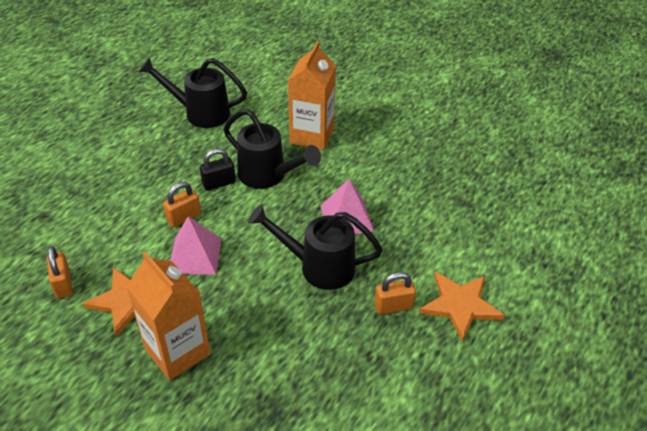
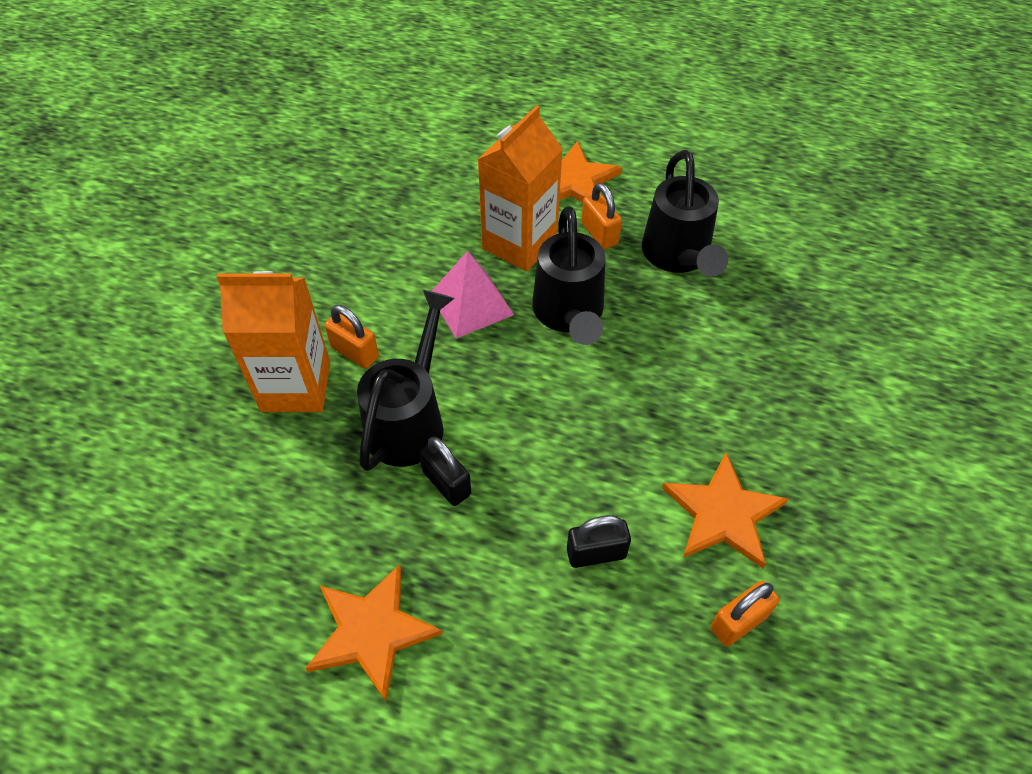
camera: 105 degrees left, 10 degrees up
orange carton [126,252,211,380] -> orange carton moved to [478,105,563,271]
black watering can [139,57,247,128] -> black watering can moved to [642,150,728,277]
orange padlock [163,182,201,227] -> orange padlock moved to [324,305,379,369]
pink pyramid [170,216,221,275] -> none
none -> orange star [305,564,443,701]
none -> black padlock [567,515,631,568]

